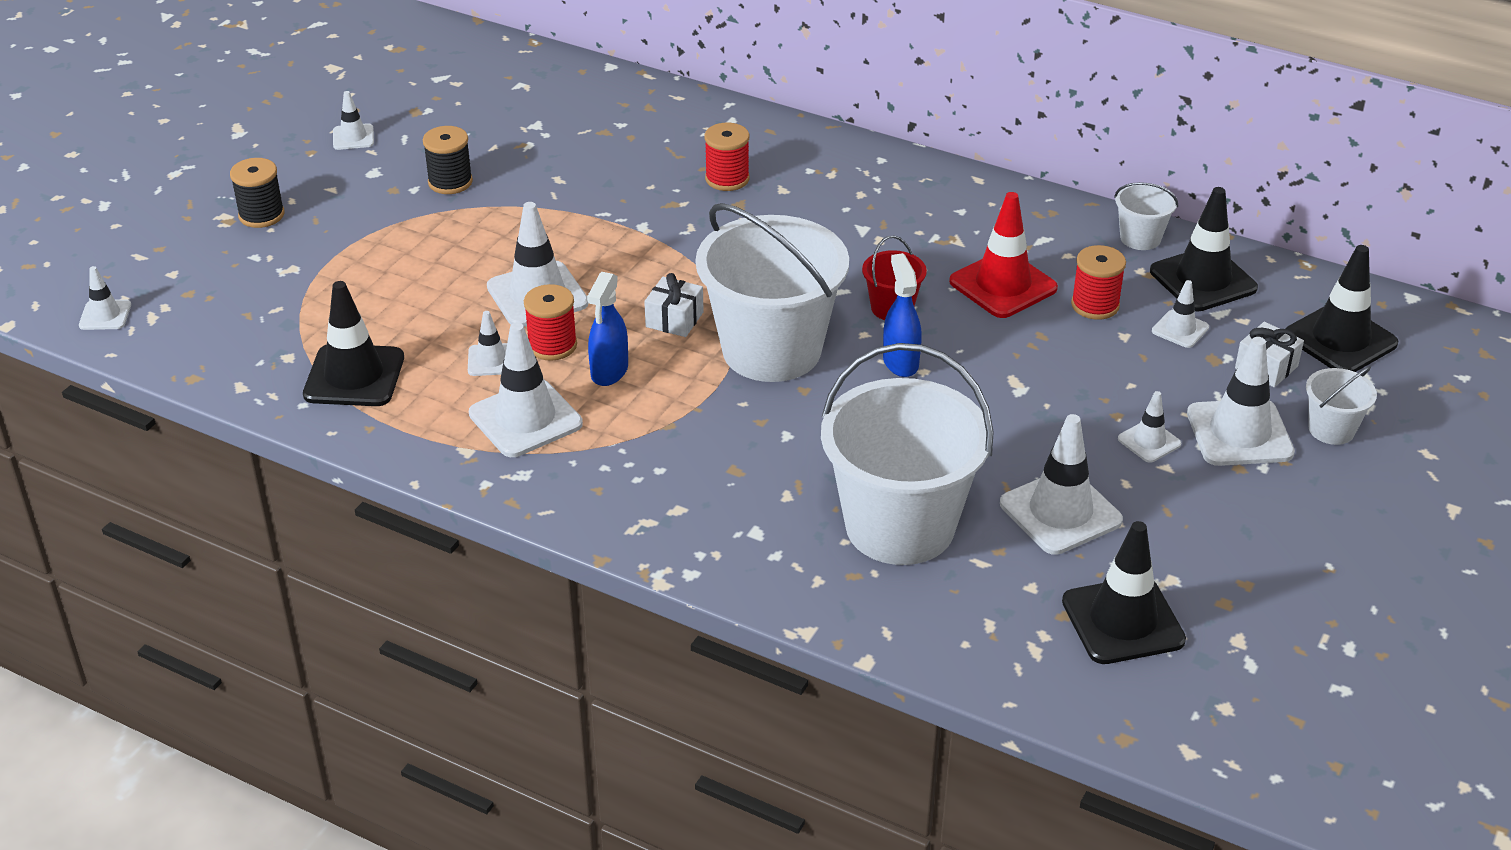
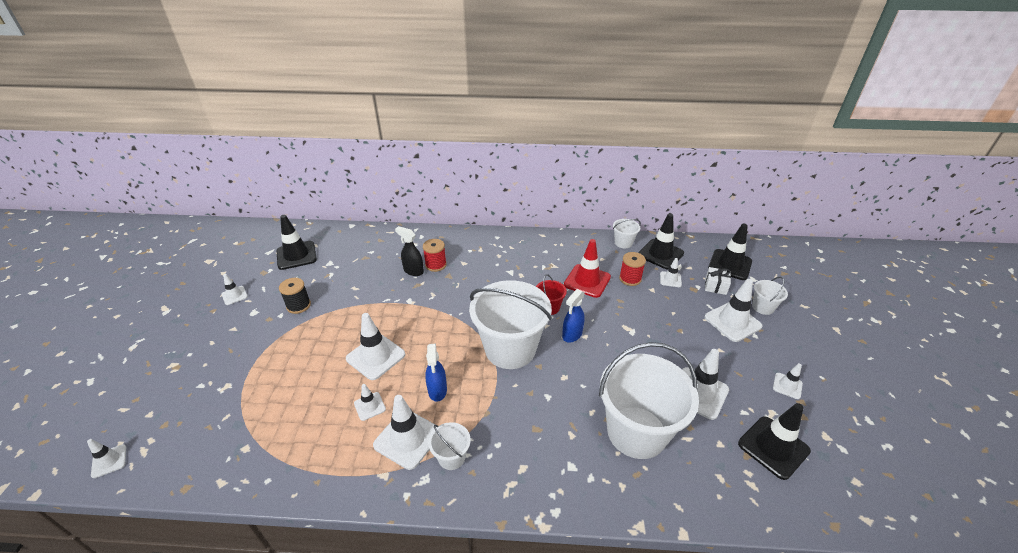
camera: 25 degrees left, 0 degrees up
black spool [230,158,284,228] -> none
black traffic cone [303,281,404,406] -> black traffic cone moved to [277,215,317,270]
red spool [524,284,577,361] -> none
white gift [644,273,704,337] -> none
blue spray bottle [883,253,922,377] -> blue spray bottle turned 105 degrees counterclockwise [562,289,585,343]
white traffic cone [1118,391,1181,463] -> white traffic cone moved to [773,363,803,399]
none -> black spray bottle [395,226,424,276]
none -> white bucket [428,422,471,470]

